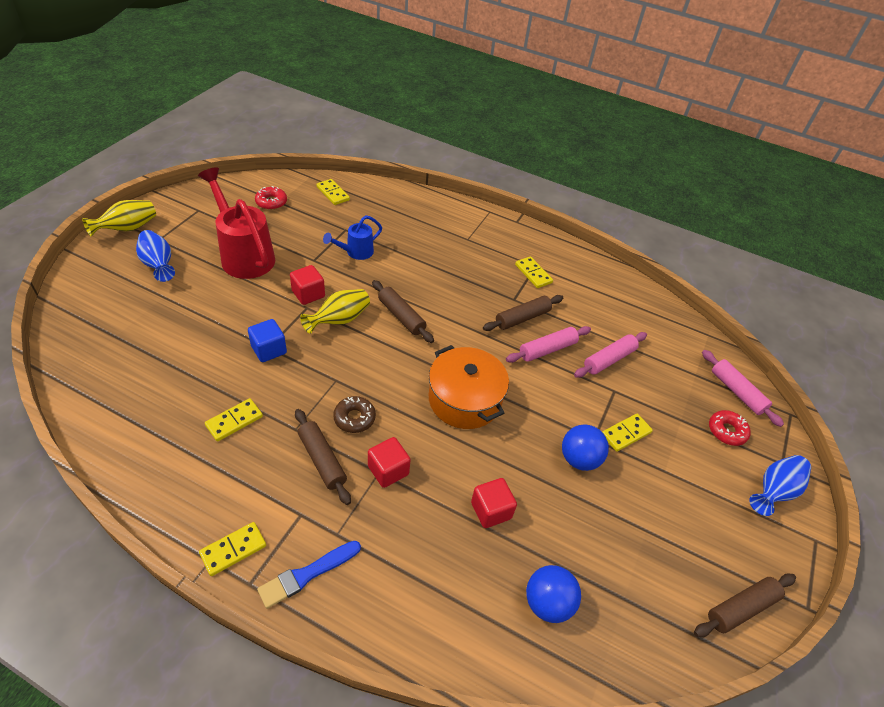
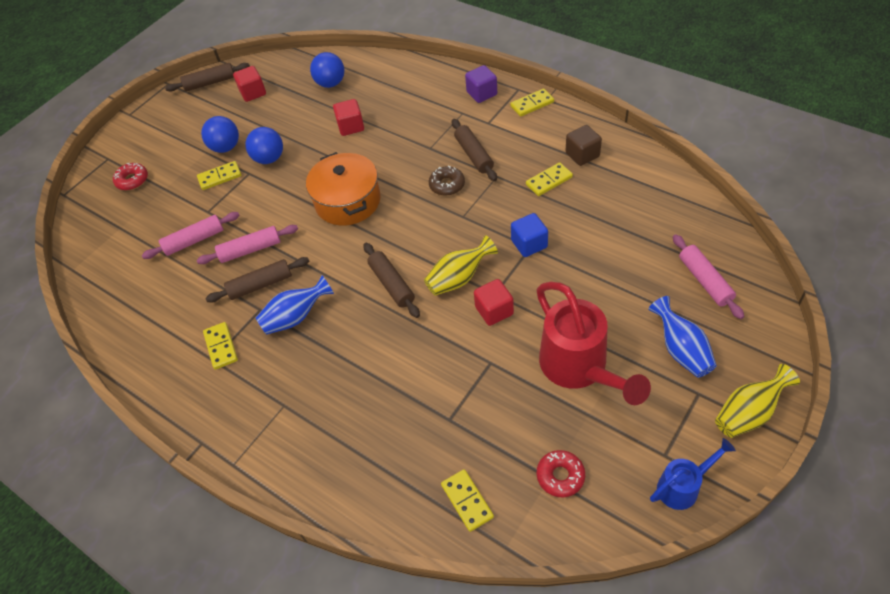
camera: 160 degrees left, 5 degrees up
blue brush [257,541,361,609] -> purple cube [465,65,497,103]
blue watering can [323,215,382,260] -> blue watering can moved to [650,438,736,510]
red cube [368,437,411,488] -> red cube moved to [233,66,266,102]
pink rolling pin [702,350,784,427] -> pink rolling pin moved to [673,234,744,319]
blue vase [749,455,811,516] -> blue vase moved to [256,275,334,335]
none -> blue ball [201,116,239,153]
none -> brown cube [566,125,602,166]

